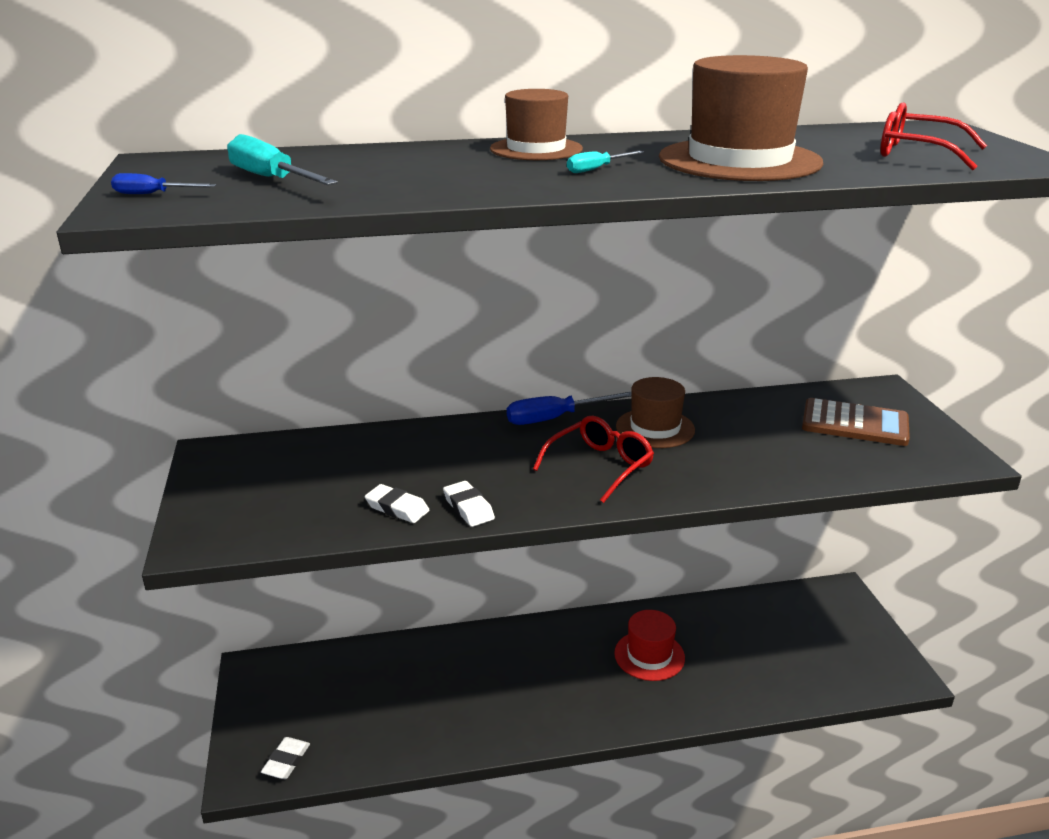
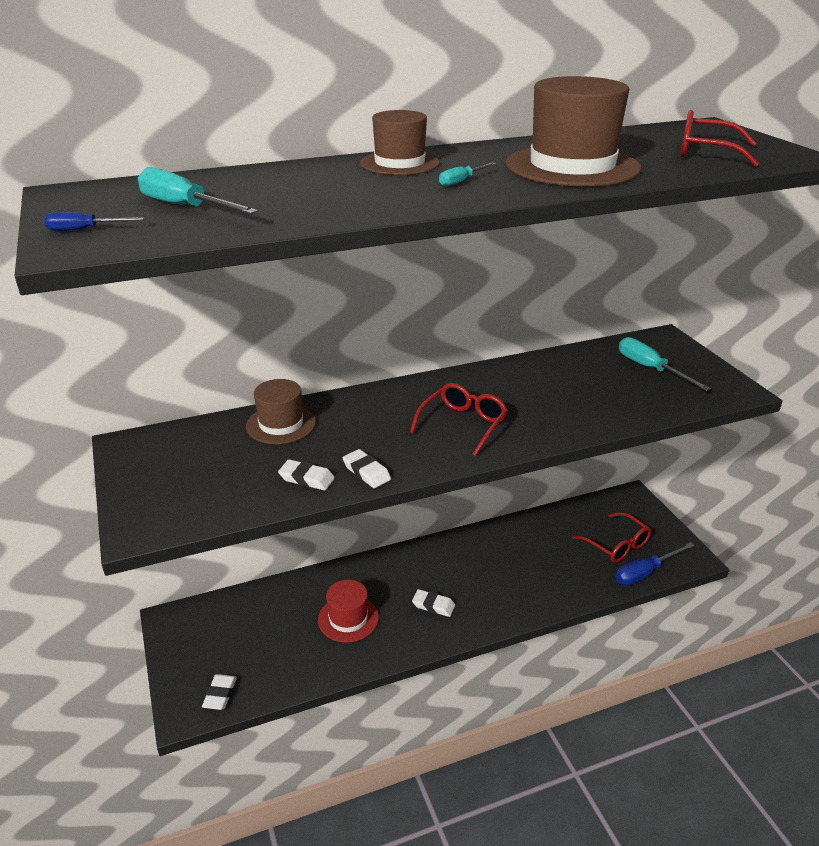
camera: 10 degrees left, 5 degrees up
blue screwdriver [507,392,631,425] -> blue screwdriver moved to [615,542,695,585]
red hat [614,610,685,681] -> red hat moved to [318,580,379,643]
brown hat [616,377,695,448] -> brown hat moved to [246,379,316,444]
brown calculator [802,398,910,446] -> turquoise screwdriver [619,337,711,391]
none -> white eraser [412,589,455,617]
none -> red glasses [572,512,651,563]

